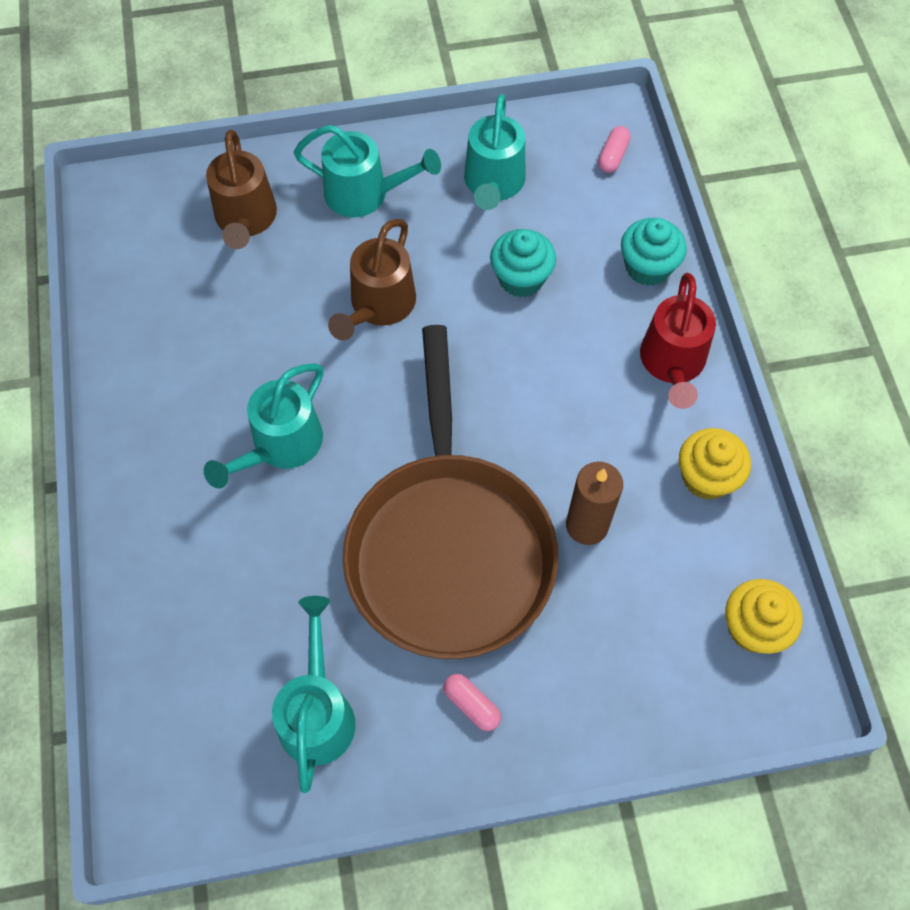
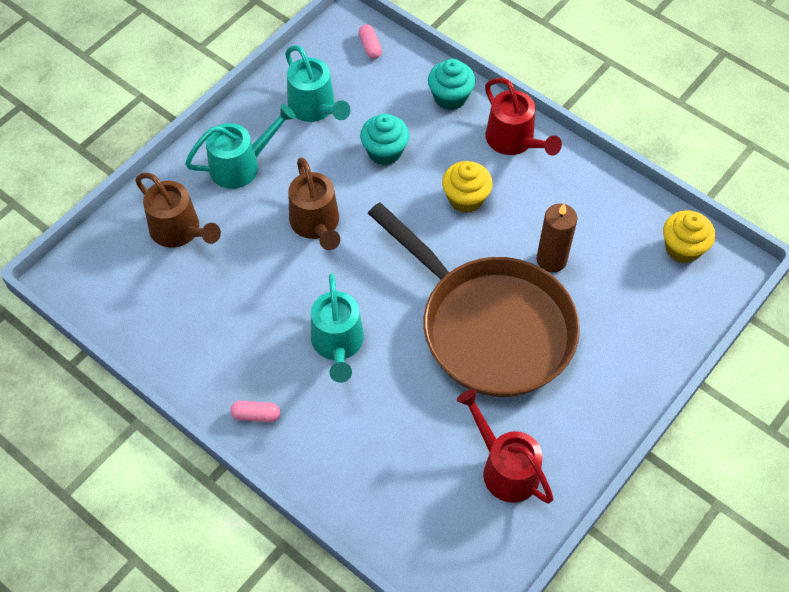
camera: 40 degrees left, 5 degrees down
turquoise watering can [272,596,355,793] -> red watering can [457,389,554,503]
pink capsule [444,674,501,731] -> pink capsule moved to [230,401,280,422]
yellow cupcake [679,428,751,500] -> yellow cupcake moved to [442,161,493,213]

